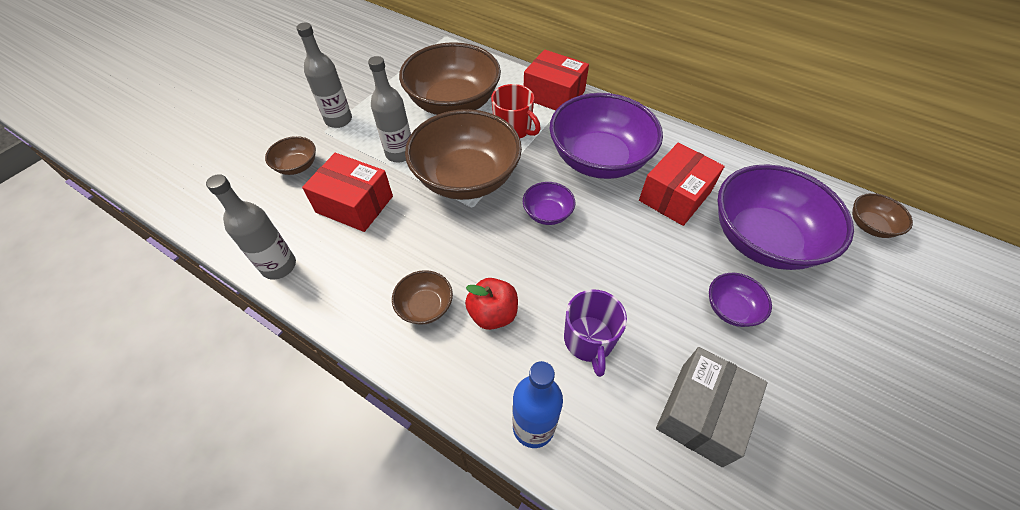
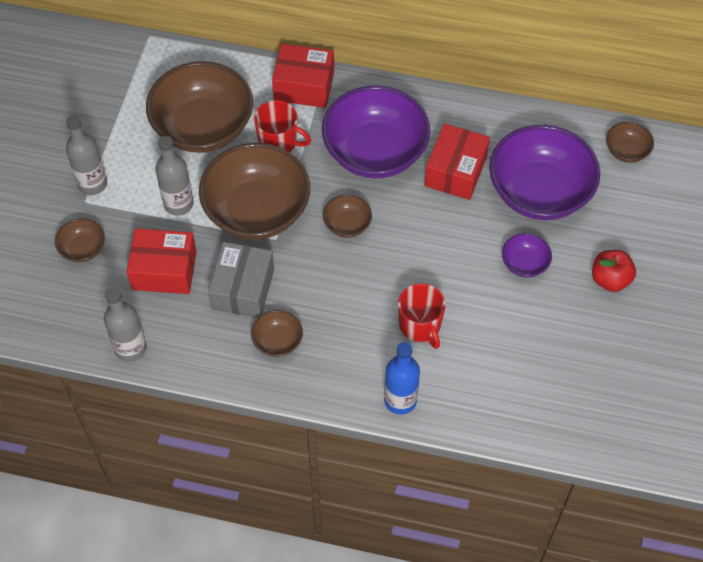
camera: 20 degrees left, 5 degrees up
red apple [465,278,518,330] -> red apple moved to [592,250,636,292]
purple bowl [523,182,575,225] -> brown bowl [323,194,372,238]
purple mug [564,289,627,377] -> red mug [398,283,446,349]
grey box [656,347,768,467] -> grey box moved to [208,242,274,318]

